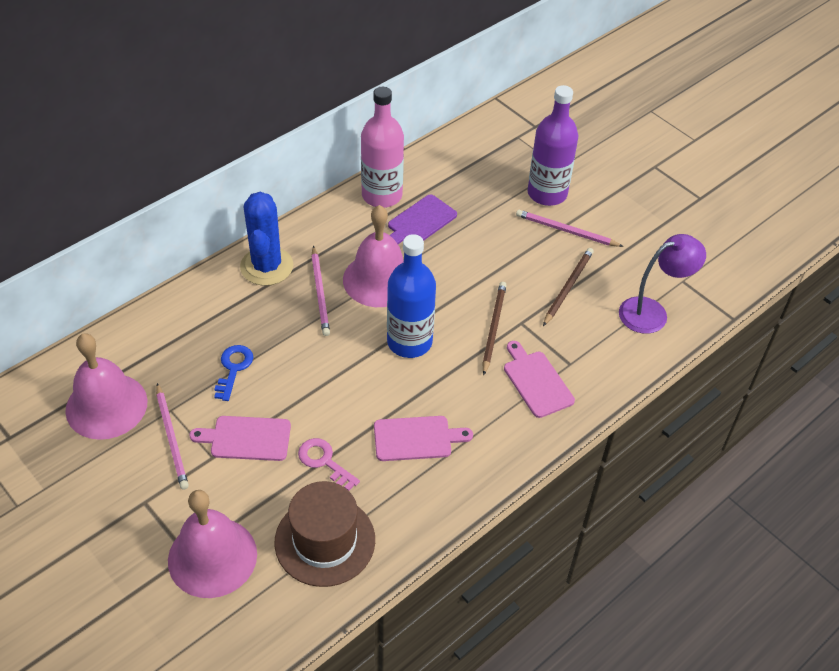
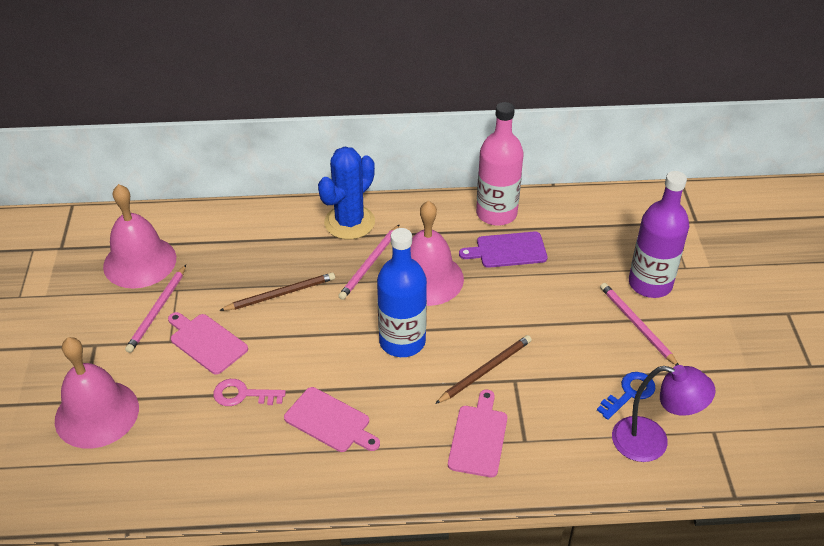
camera: 40 degrees right, 5 degrees down
blue key [214,345,253,401] -> blue key moved to [597,372,655,420]
brown hat [274,481,375,587] -> none
pink key [298,438,360,491] -> pink key turned 75 degrees counterclockwise [213,379,286,406]
brown pencil [543,248,594,326] -> brown pencil moved to [219,272,335,311]

